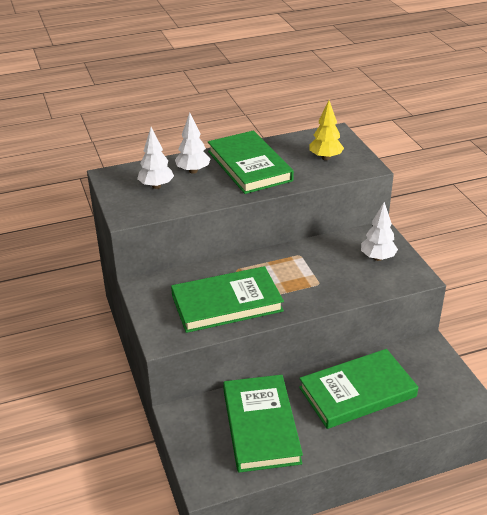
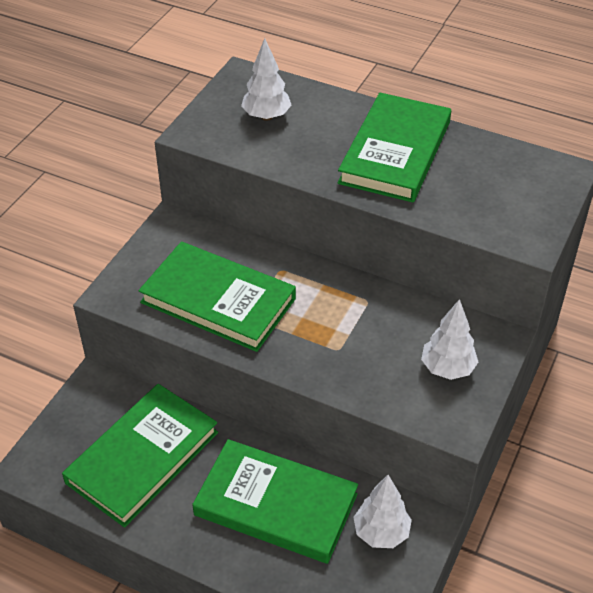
camera: 45 degrees right, 10 degrees up
white tree [175,113,210,174] -> white tree moved to [353,475,412,548]
yellow tree [309,100,344,160] -> none

